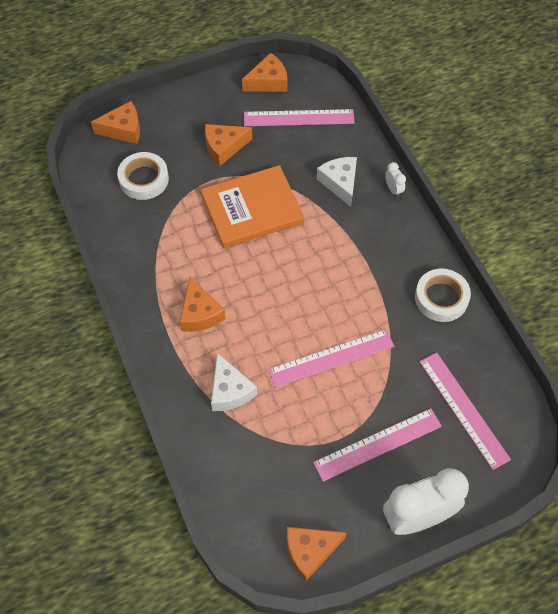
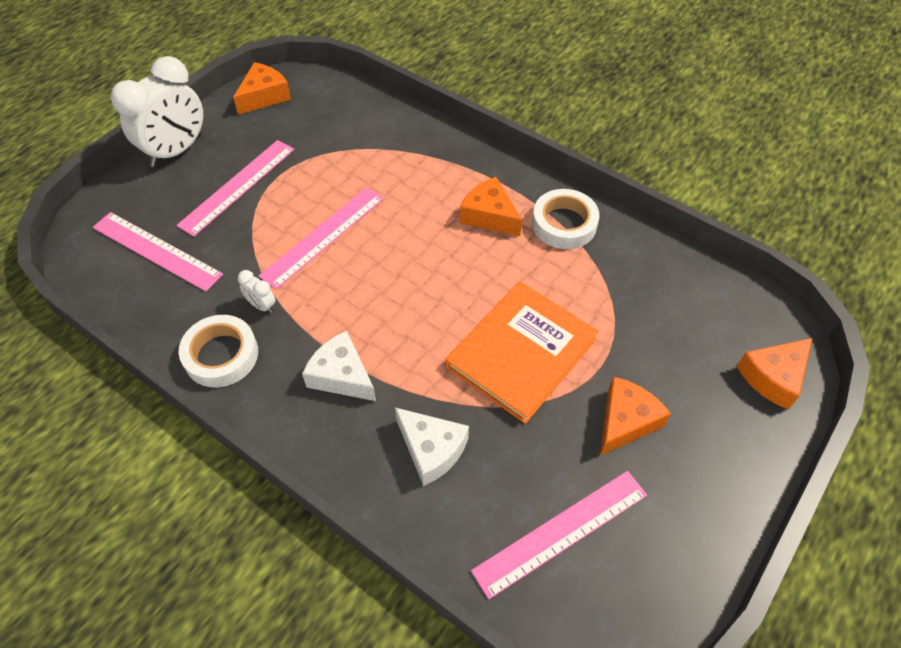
camera: 150 degrees right, 5 degrees down
white tape [117,152,169,200] -> white tape moved to [532,189,600,249]
white cheese [211,353,257,411] -> white cheese moved to [302,331,376,401]
orange cheese [242,53,288,92] -> none
white clock [385,162,406,198] -> white clock moved to [238,270,276,313]

